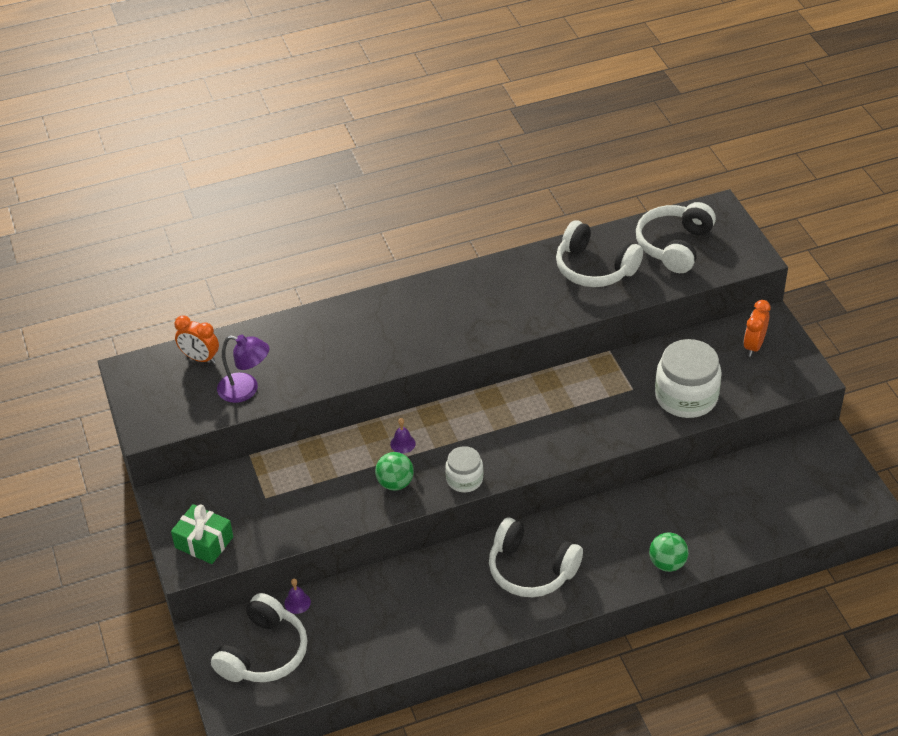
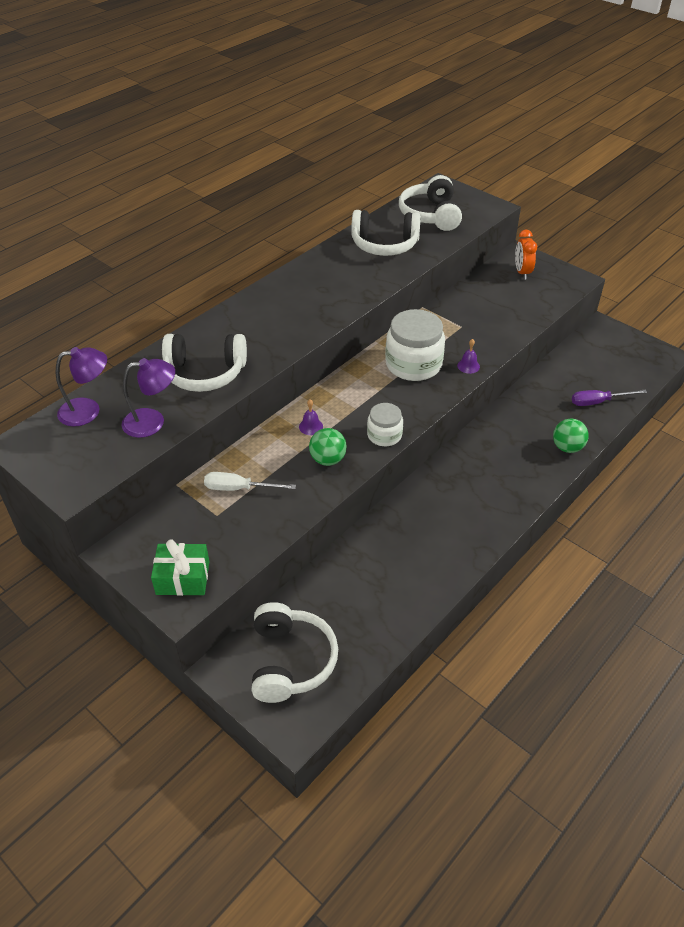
camera: 30 degrees left, 0 degrees up
orange clock [175,315,219,364] -> purple lamp [56,347,107,427]
purple bell [284,579,311,614] -> purple bell moved to [457,339,480,374]
white headphones [489,518,583,597] -> white headphones moved to [162,334,247,392]
white jar [655,339,722,418] -> white jar moved to [385,309,445,381]
none -> white screwdriver [204,472,296,491]
none -> purple screwdriver [572,390,647,406]

